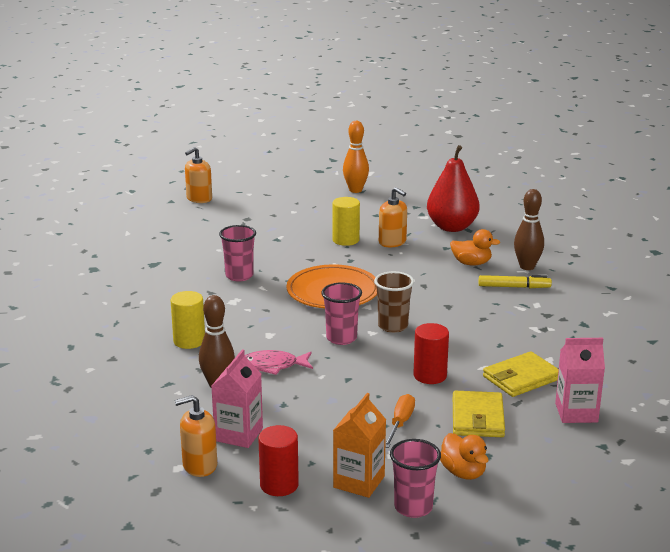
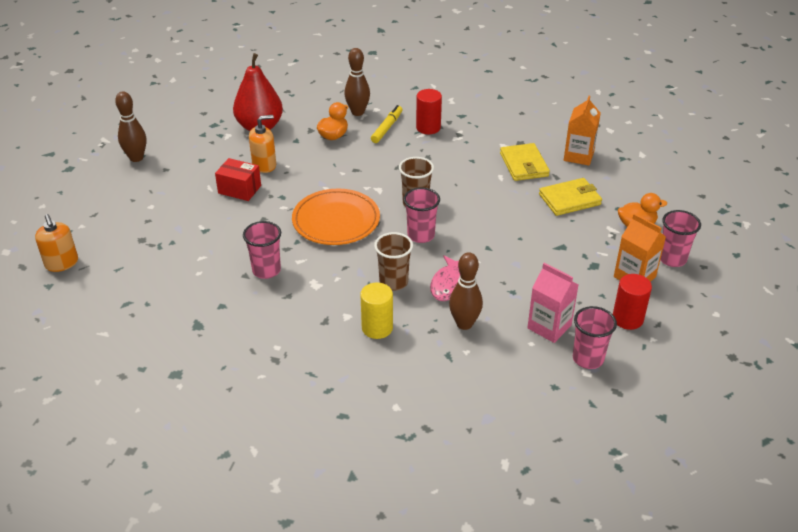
camera: 70 degrees left, 15 degrees up
orange soap dispenser [174,395,217,477] -> pink cup [573,306,617,369]
yellow cylinder [332,197,360,246] -> red box [215,158,261,201]
orange bowling pin [343,121,369,193] -> brown bowling pin [115,91,146,162]
orange screwdriver [385,394,415,448] -> none
red cylinder [414,323,449,384] -> red cylinder moved to [416,89,442,134]
yellow wallet [453,391,505,437] -> yellow wallet turned 45 degrees counterclockwise [539,178,602,216]
pink carton [555,338,605,423] -> orange carton [564,96,601,166]
none -> brown cup [374,232,413,291]

